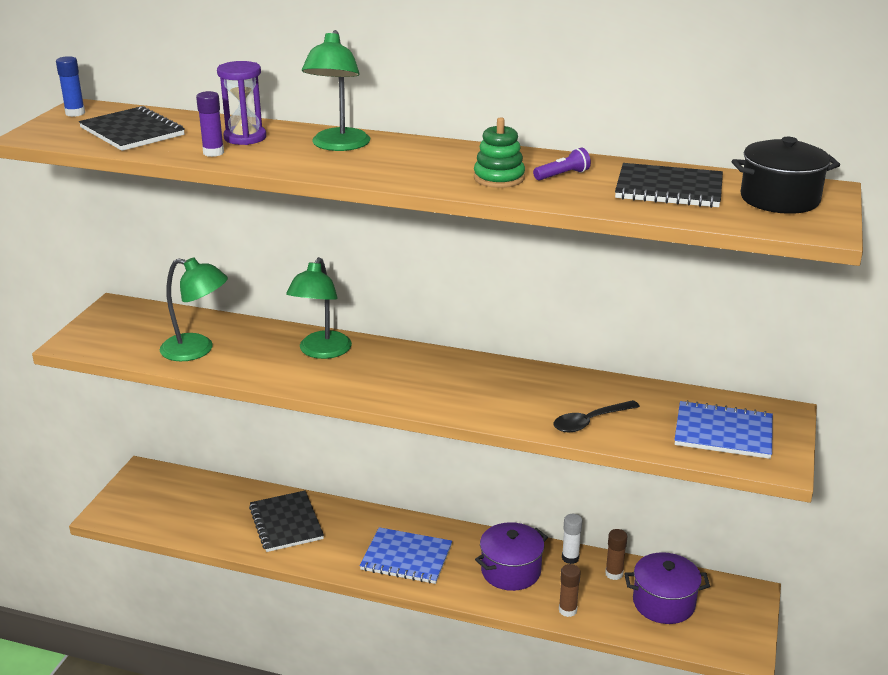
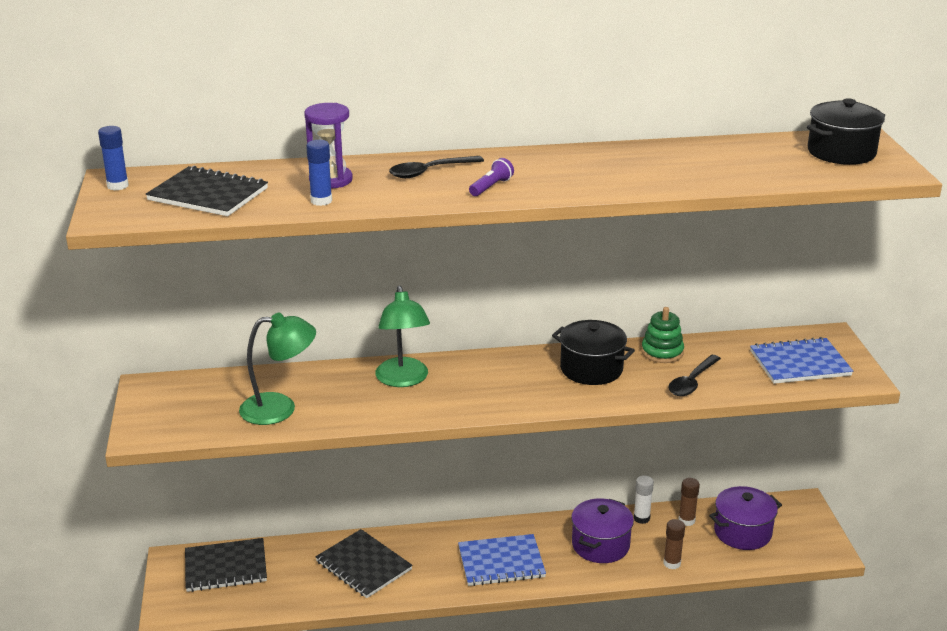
camera: 25 degrees left, 0 degrees up
purple glue stick [196,91,224,157] -> blue glue stick [306,140,332,206]
green lamp [302,30,370,151] -> black spoon [389,156,484,178]
green stacking toy [474,117,525,188] -> green stacking toy moved to [641,307,684,363]
purple flashlight [533,148,591,181] -> purple flashlight moved to [469,158,514,196]
black notebook [615,163,723,208] -> black notebook moved to [185,538,267,592]
none -> black pot [552,320,635,385]

